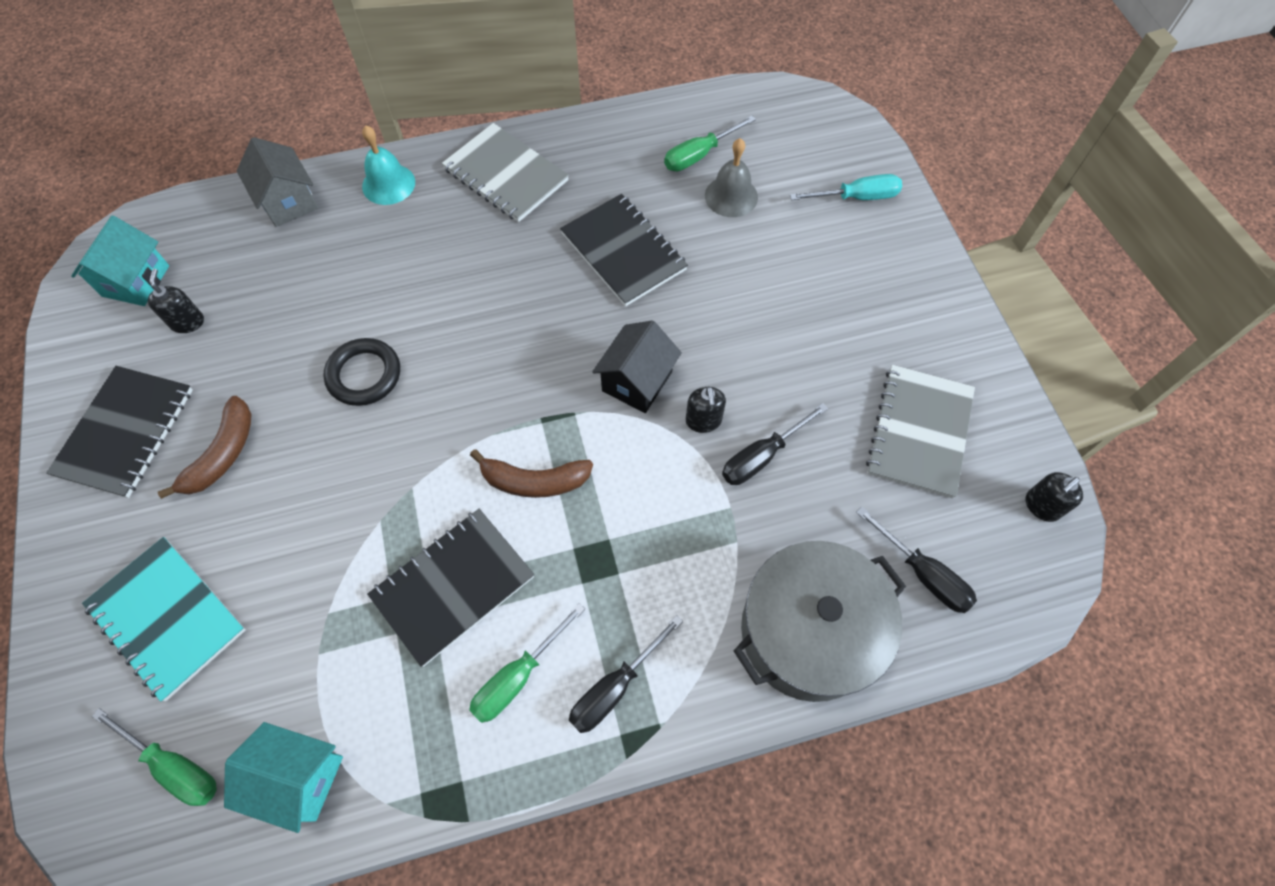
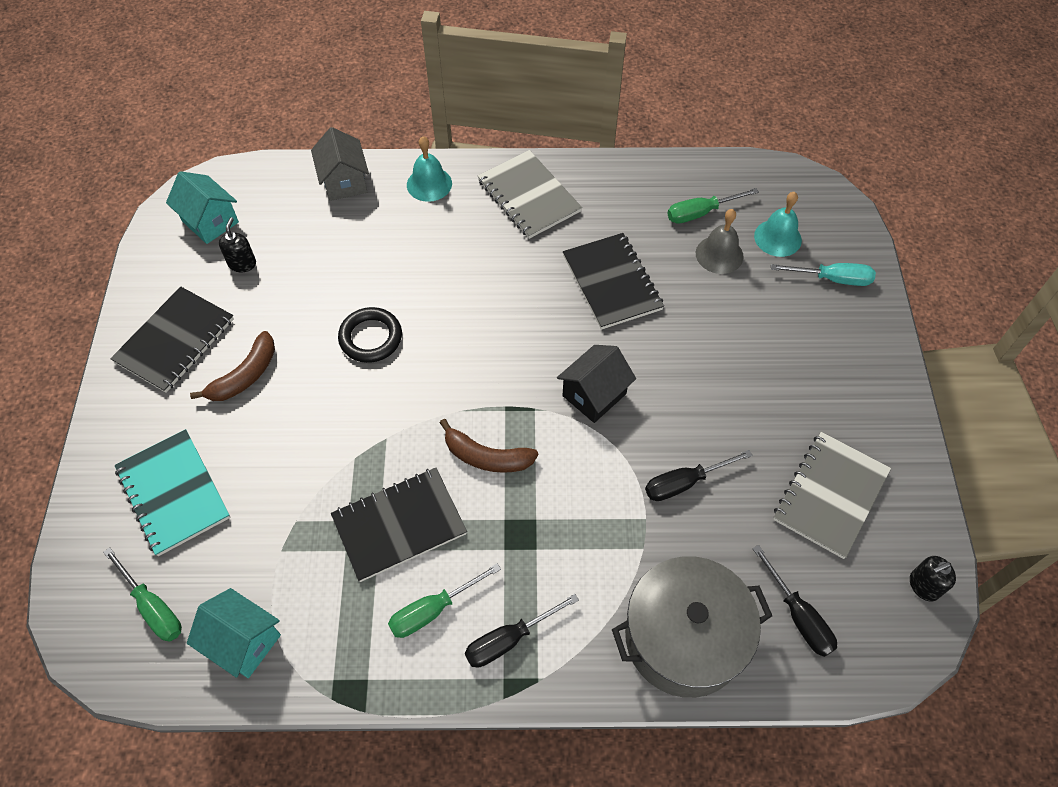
camera: 15 degrees right, 5 degrees down
turquoise house [71,215,169,306] -> turquoise house turned 75 degrees counterclockwise [166,171,239,244]
black soap dispenser [686,386,726,433] -> none
none -> turquoise bell [754,192,802,257]

